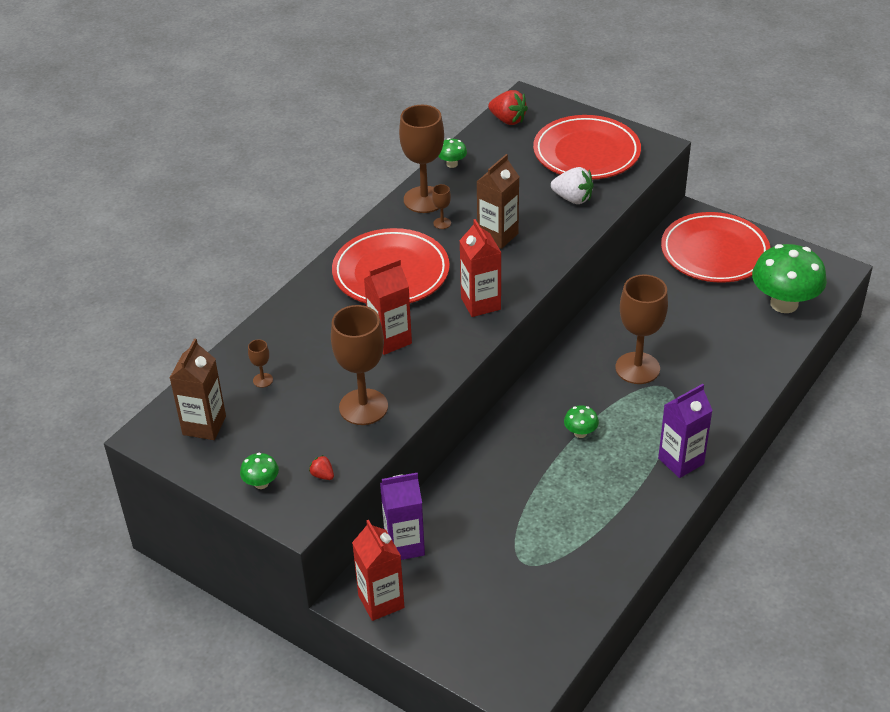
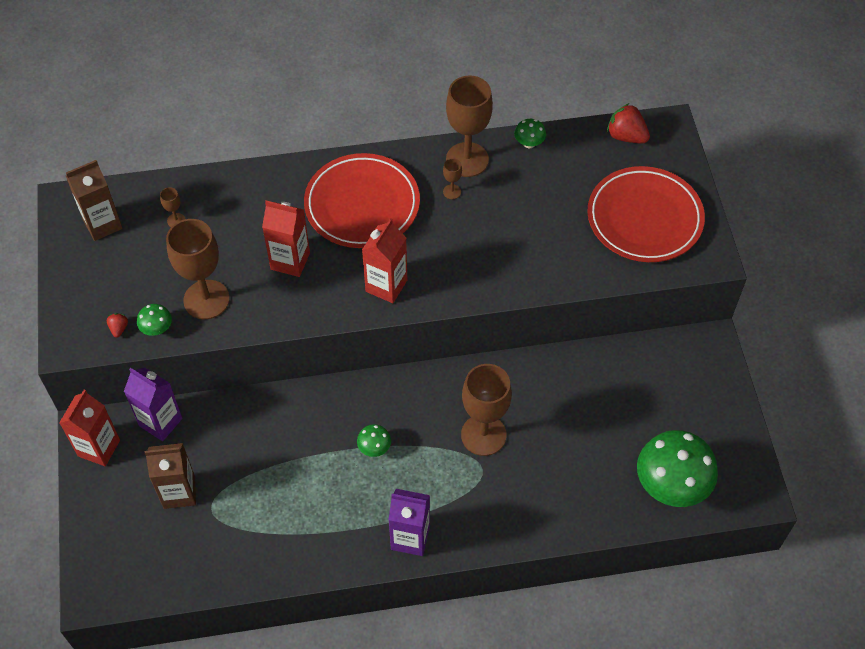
camera: 45 degrees right, 15 degrees up
green mushroom [240,453,279,489] -> green mushroom moved to [137,304,172,336]
brown carton [476,154,519,249] -> brown carton moved to [145,443,196,509]
red strawberry [488,90,528,125] -> red strawberry turned 135 degrees clockwise [607,103,650,144]
white strawberry [551,167,594,204] -> none
red plate [661,212,770,283] -> none

